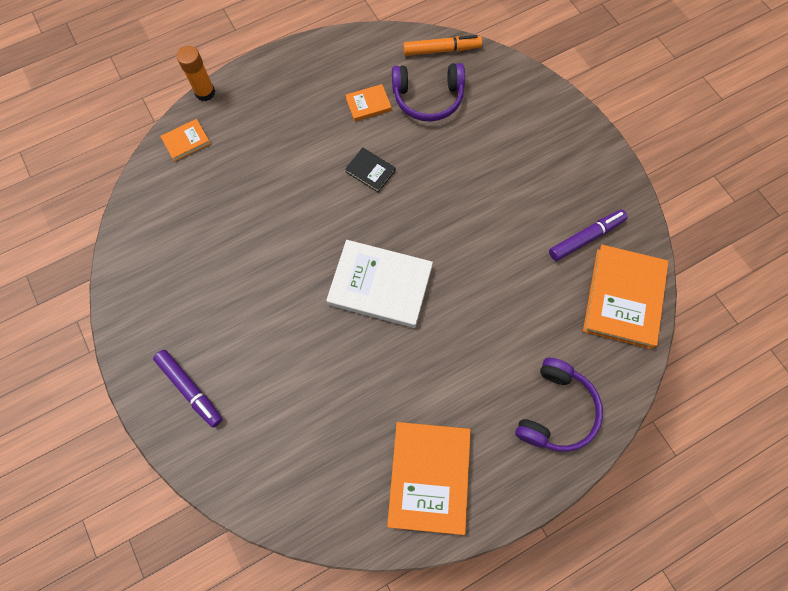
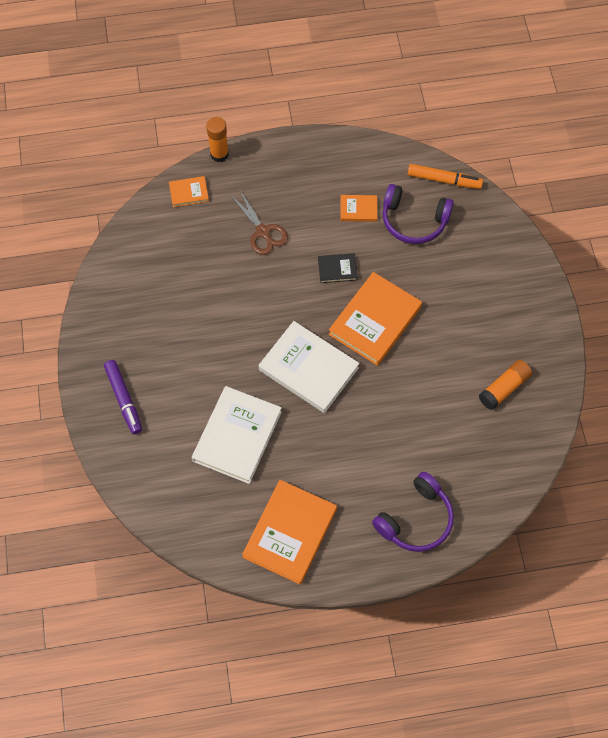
camera: 20 degrees right, 5 degrees down
black book [345,148,396,192] -> black book turned 60 degrees counterclockwise [318,253,358,283]
purple marker [549,210,628,261] -> orange glue stick [478,360,532,410]
orange book [583,245,669,349] -> orange book moved to [329,272,422,366]
none -> white book [192,386,282,484]
none -> brown scissors [231,190,288,255]

